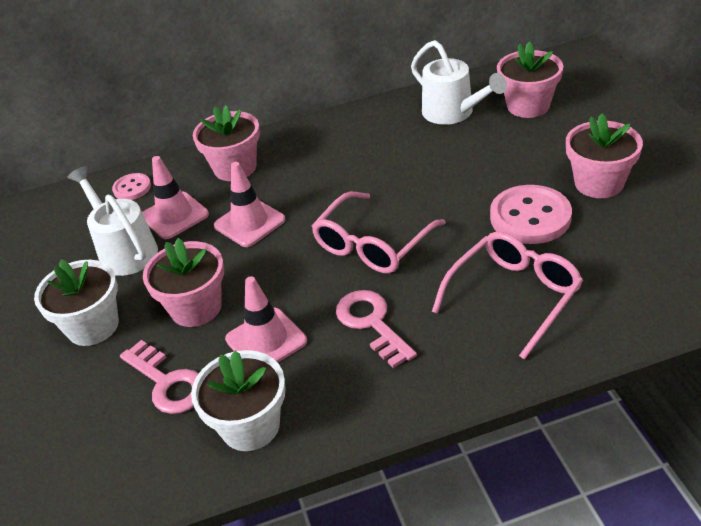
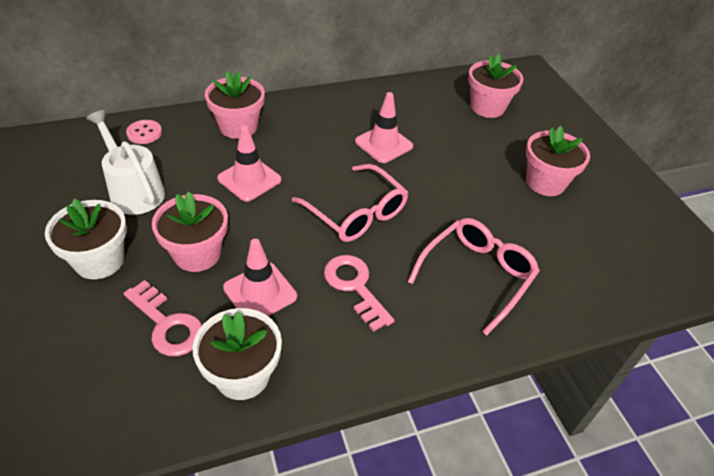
camera: 10 degrees left, 5 degrees up
pink traffic cone [142,156,209,239] -> pink traffic cone moved to [355,92,413,163]
pink glasses [312,192,446,273] -> pink glasses turned 75 degrees counterclockwise [292,164,408,242]
white watering can [411,40,507,125] -> none
pink button [490,185,572,244] -> none

